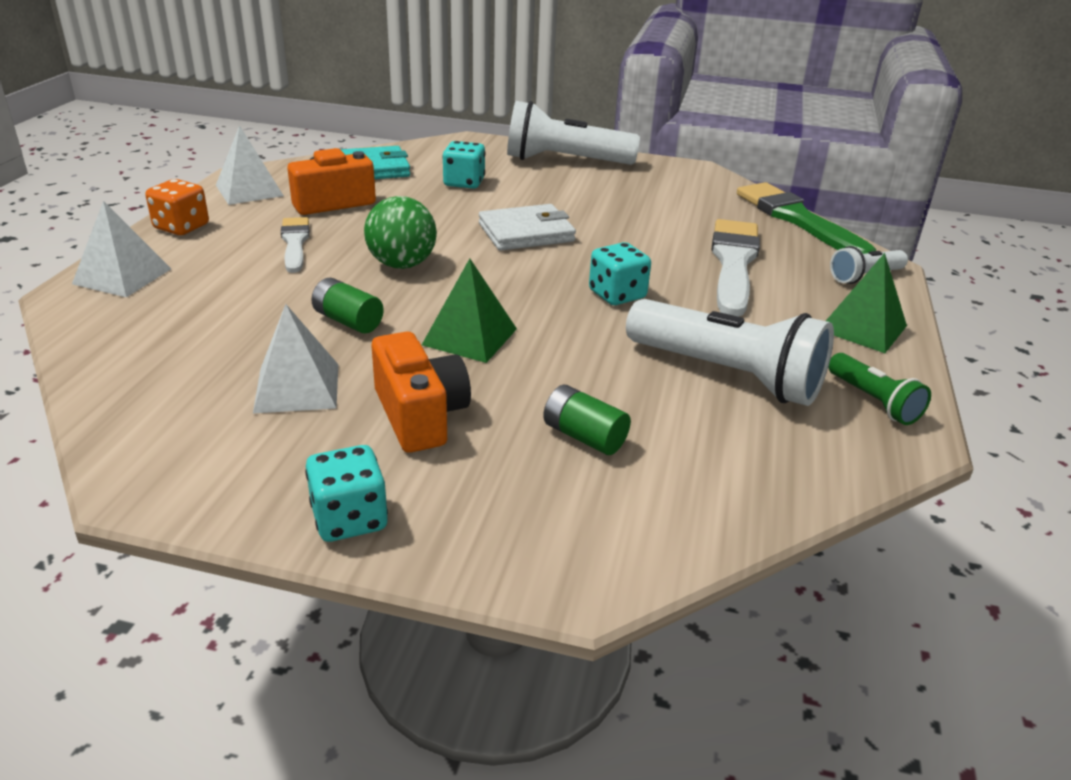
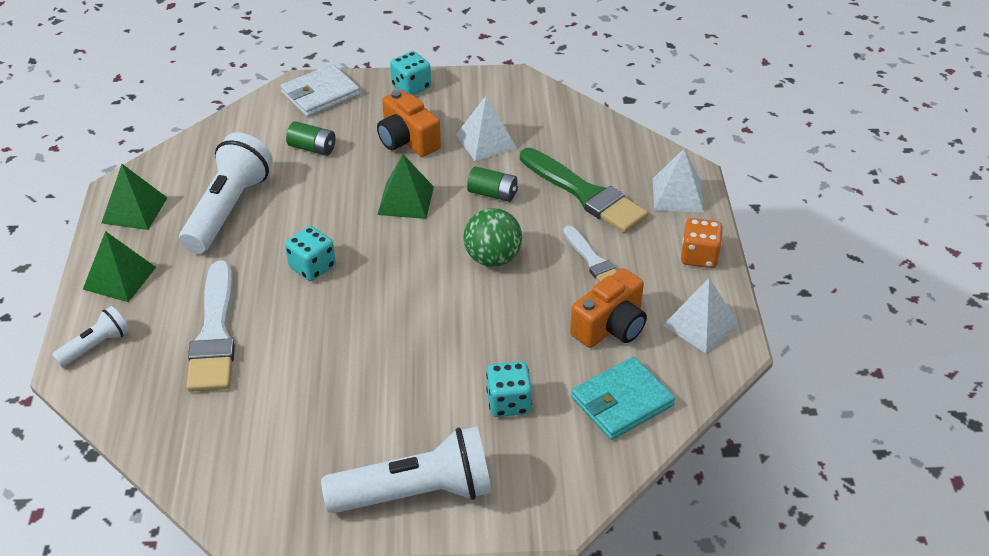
camera: 165 degrees right, 10 degrees up
white wallet [479,204,576,251] -> white wallet moved to [281,64,360,117]
white flashlight [626,299,834,406] -> white flashlight turned 90 degrees clockwise [179,132,273,254]
green brush [737,182,876,254] -> green brush moved to [520,148,648,233]
green flashlight [828,353,931,425] -> green pyramid [102,164,167,230]

